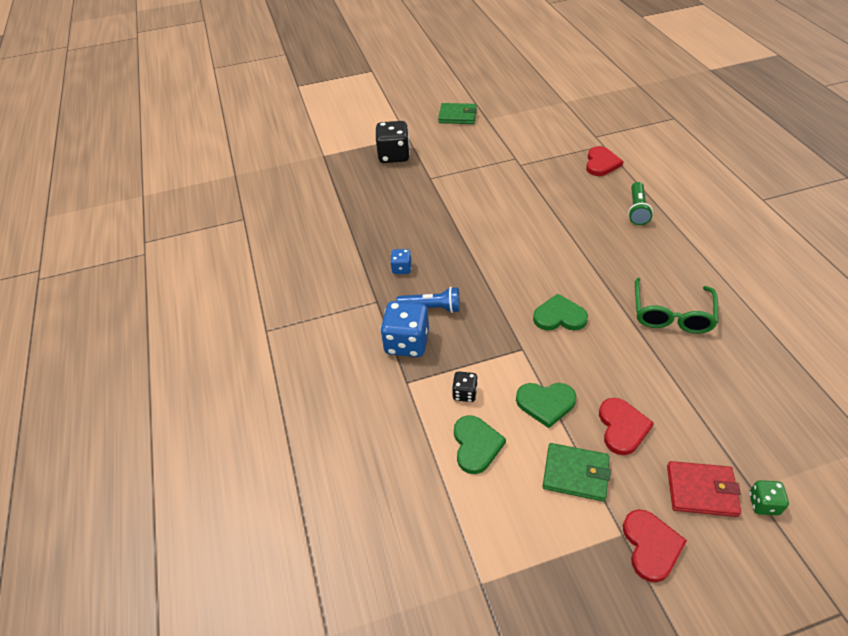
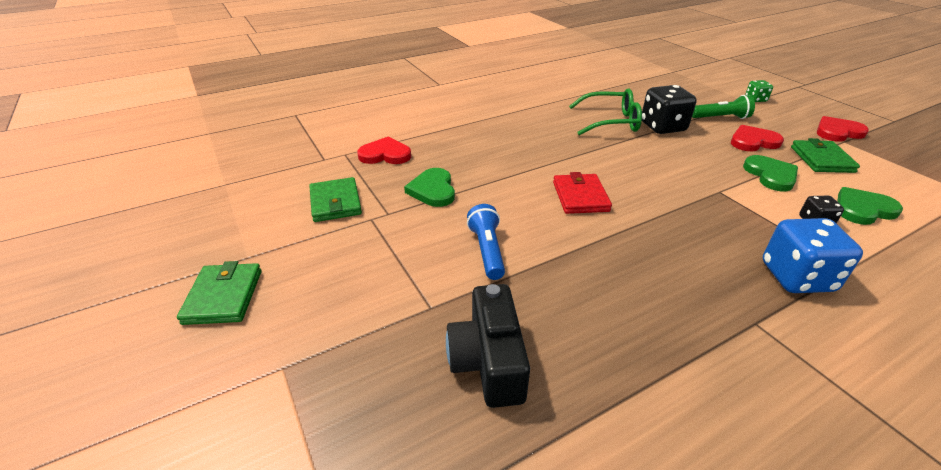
camera: 105 degrees left, 10 degrees down
black dice [376,121,410,163] -> black dice moved to [642,85,697,134]
blue dice [390,249,411,274] -> none
blue flashlight [396,287,460,313] -> blue flashlight moved to [467,204,505,280]
green heart [533,294,588,331] -> green heart moved to [404,168,455,207]
green flashlight [628,182,653,225] -> green flashlight moved to [692,95,755,119]
red wallet [667,461,741,517] -> red wallet moved to [553,172,612,214]
none -> green wallet [309,177,362,222]
none -> black camera [446,284,530,408]

